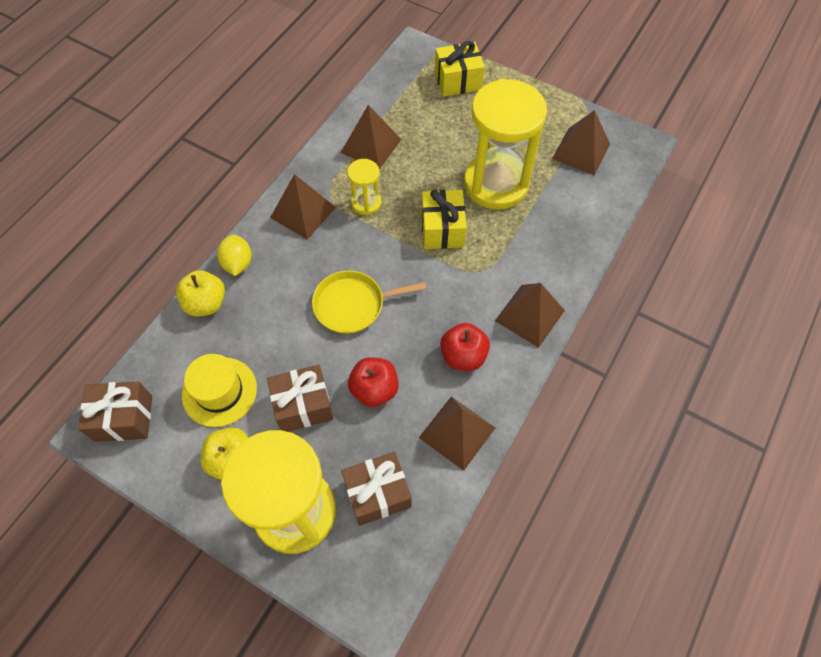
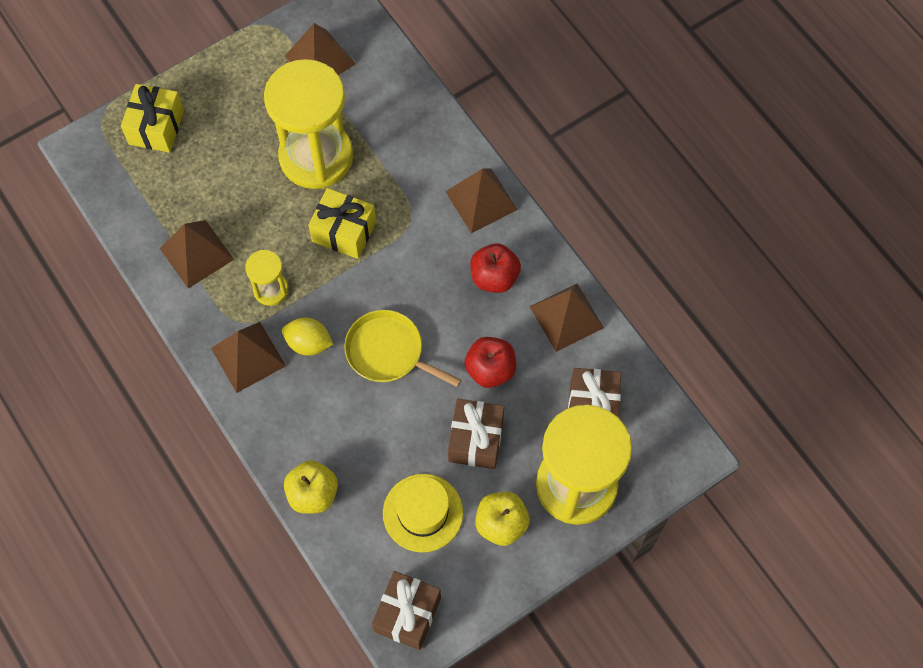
camera: 65 degrees left, 5 degrees up
yellow lemon [217,235,252,276] -> yellow lemon moved to [282,318,334,356]
yellow pan [312,271,426,334] -> yellow pan turned 105 degrees clockwise [344,310,461,387]

